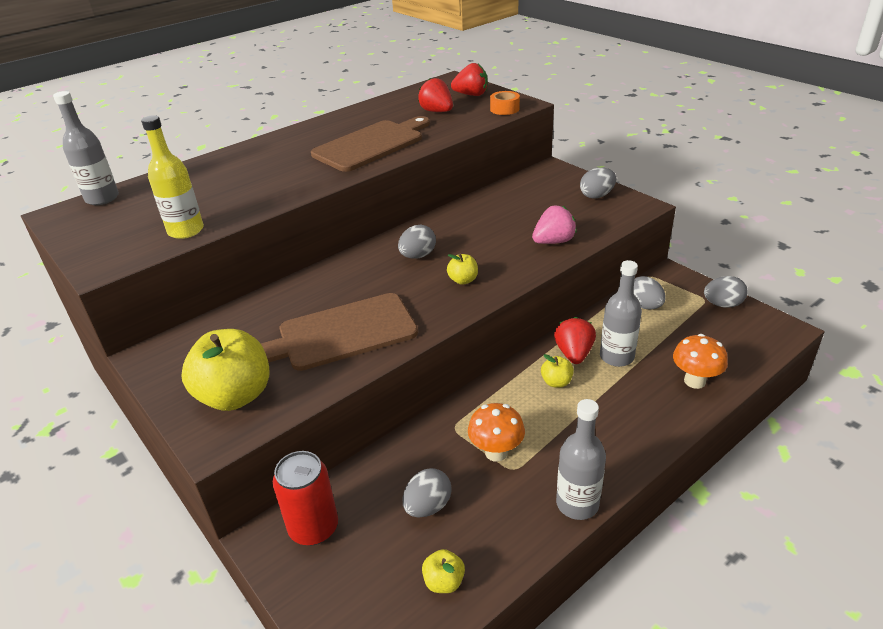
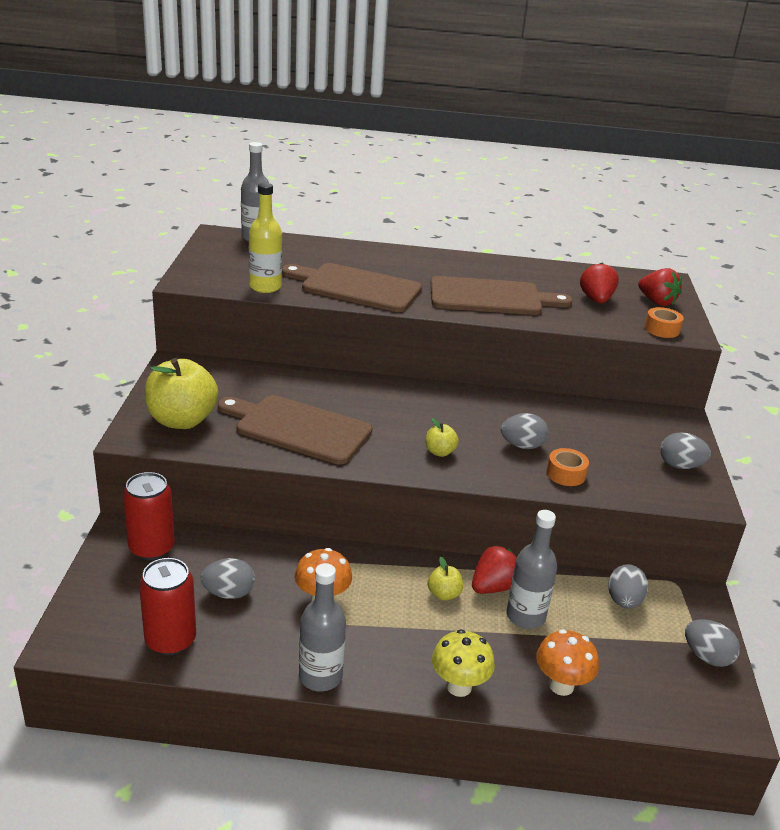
camera: 40 degrees right, 5 degrees down
grey egg [398,225,436,259] -> grey egg moved to [501,413,548,449]
yellow apple [422,549,465,593] -> red can [139,558,196,655]
pink strawberry [532,206,577,244] -> orange tape [546,448,589,486]
none -> brown cutting board [282,263,422,312]
none -> yellow mushroom [432,629,495,697]

